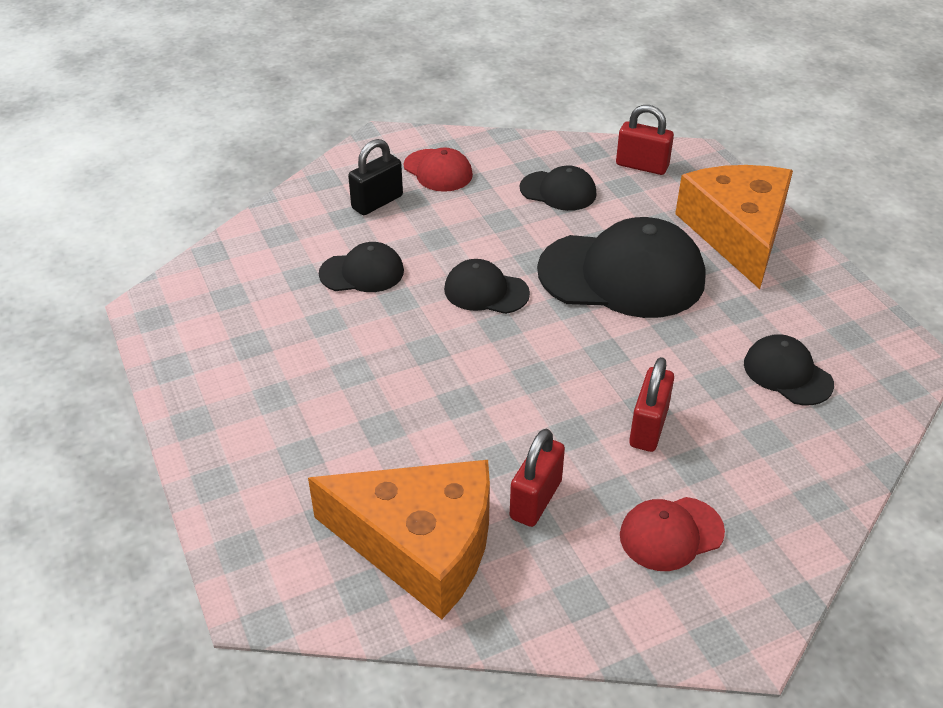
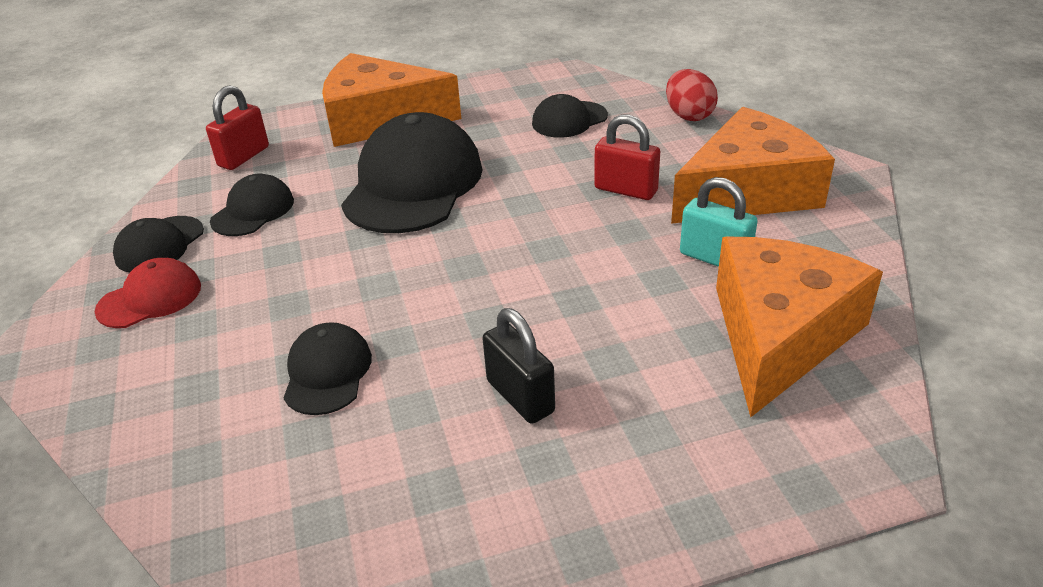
camera: 80 degrees left, 5 degrees down
black padlock [348,139,403,215] -> black padlock moved to [482,308,555,424]
black cap [444,259,530,314] -> black cap moved to [113,216,204,272]
red padlock [510,429,565,527] -> turquoise padlock [680,177,758,267]
red cap [620,497,725,571] -> orange cheese [671,107,835,224]
none -> red egg [666,69,718,121]

